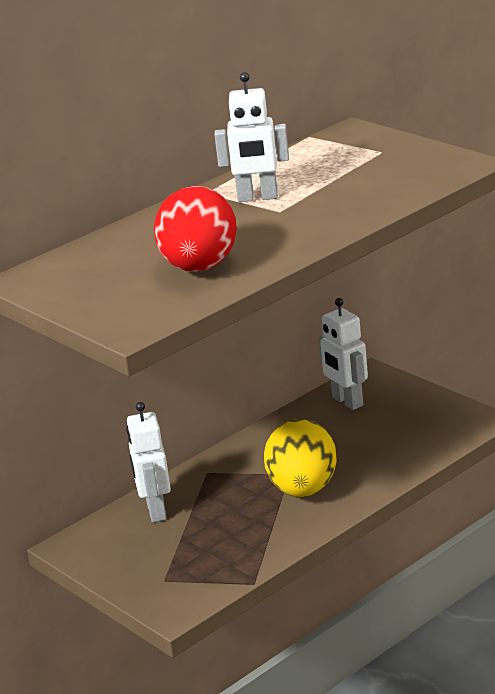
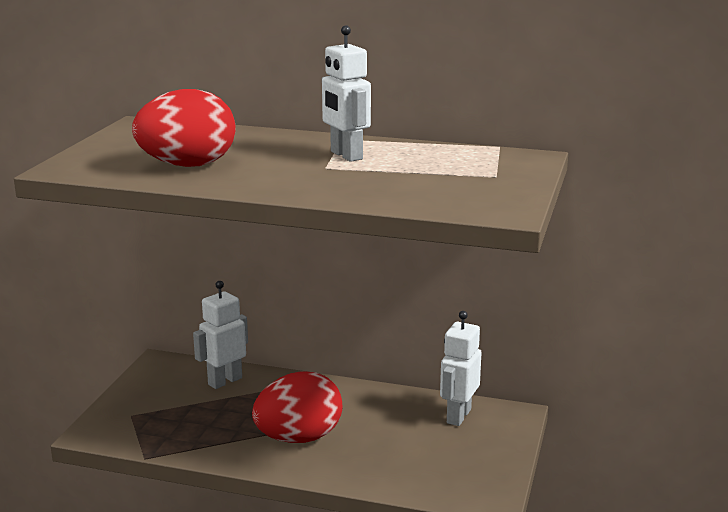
camera: 55 degrees right, 5 degrees down
yellow egg [264,419,337,497] -> red egg [252,371,342,443]

